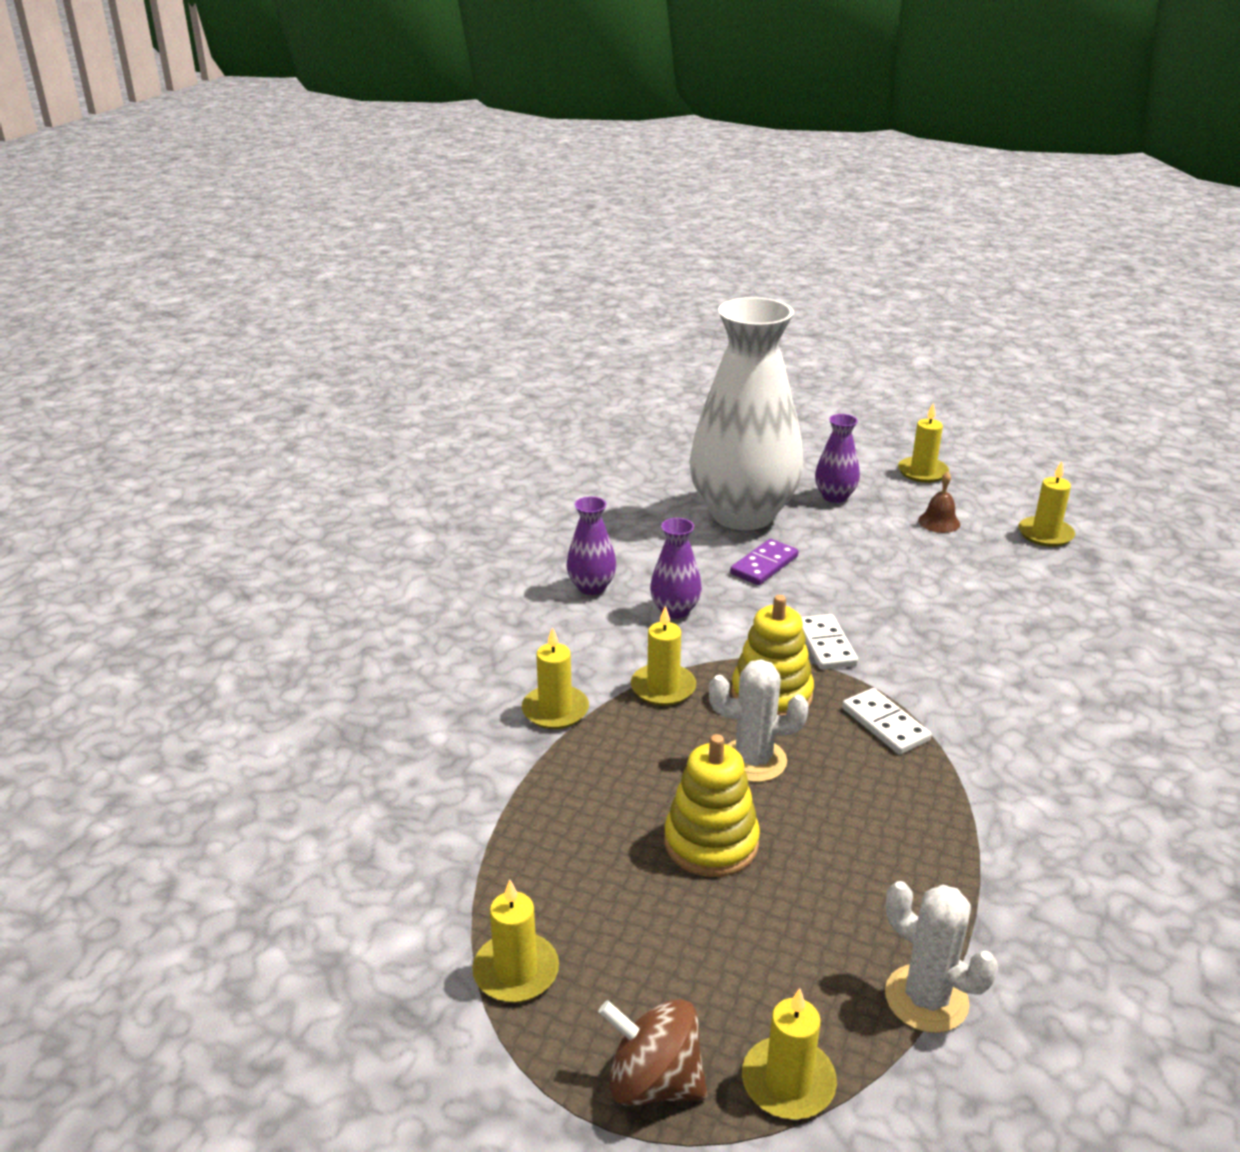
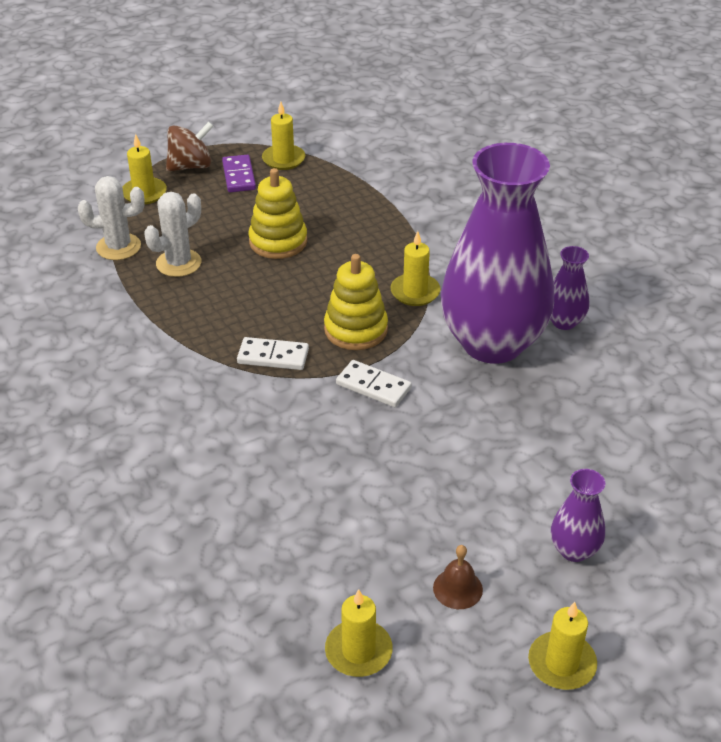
camera: 130 degrees right, 10 degrees up
yellow candle [522,627,589,729] -> none
purple vase [650,518,702,619] -> purple vase [441,143,554,364], size x2.46
white vase [689,297,803,530] -> none
white cactus [709,659,808,782] -> white cactus moved to [144,192,201,277]
purple domino [730,539,799,585] -> purple domino moved to [222,155,256,192]

